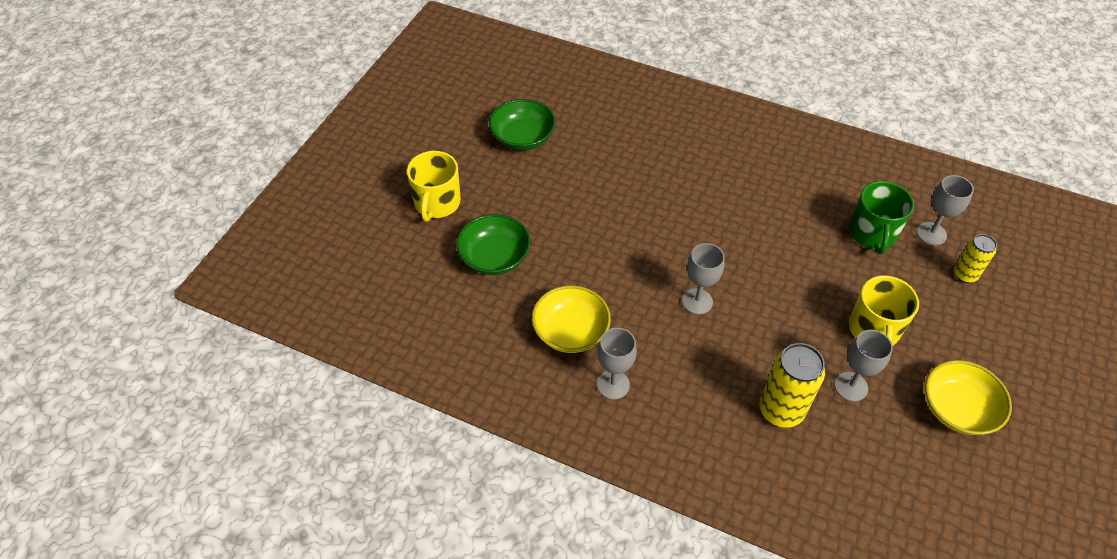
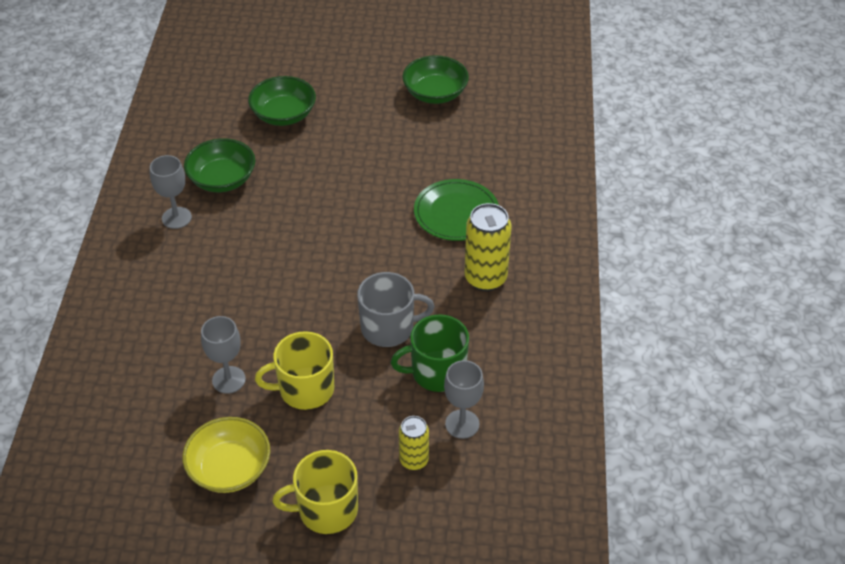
camera: 70 degrees right, 5 degrees down
yellow mug [407,151,461,222] -> yellow mug moved to [272,450,358,534]
yellow bowl [532,285,611,353] -> green bowl [184,138,255,192]
grey goblet [682,243,725,314] -> none
yellow can [759,343,825,428] -> yellow can moved to [464,203,511,291]
none -> grey mug [357,272,435,347]
none -> green plate [414,179,499,241]

